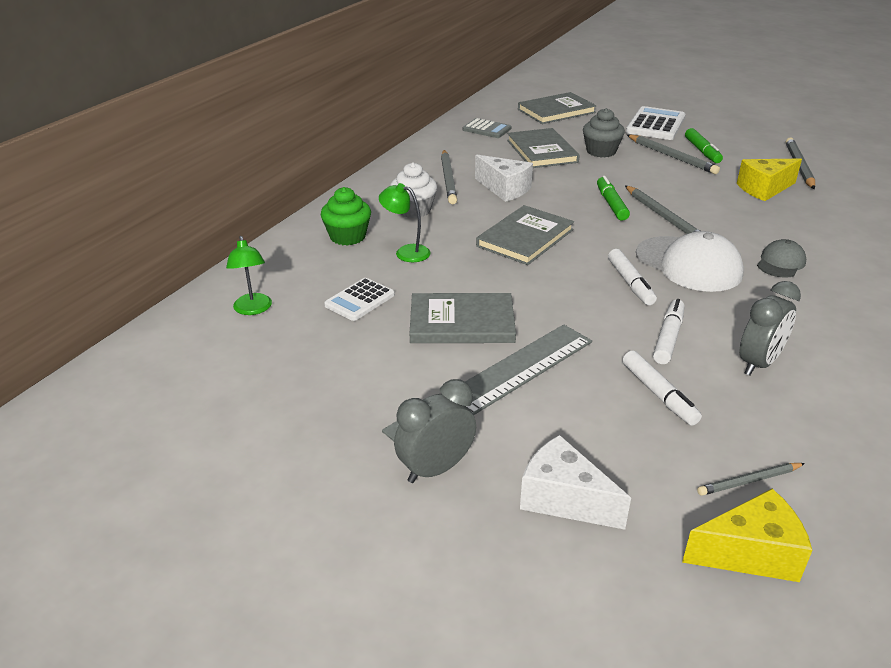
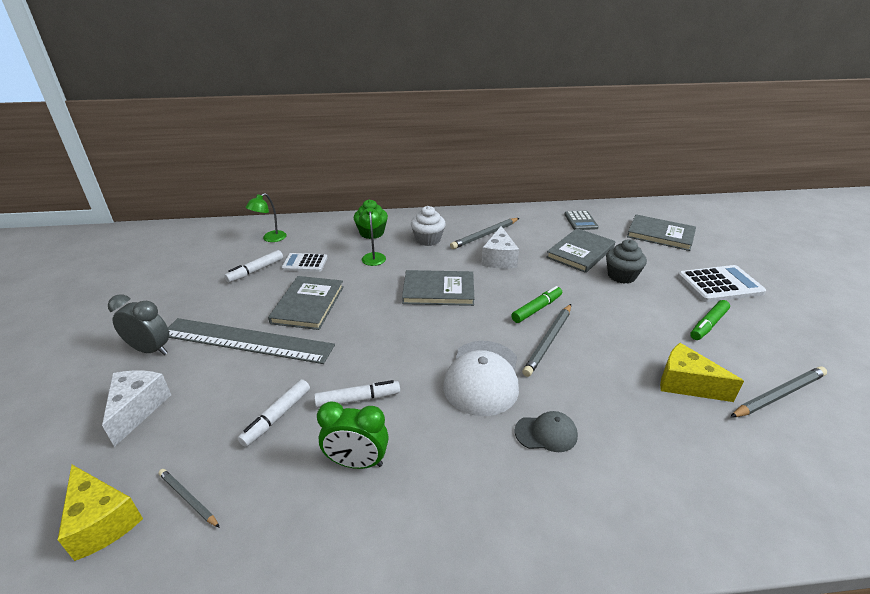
camera: 55 degrees right, 0 degrees up
grey book [409,293,516,343] -> grey book turned 45 degrees clockwise [268,276,344,330]
white marker [608,249,657,305] -> white marker moved to [224,250,283,283]
grey pencil [627,135,720,174] -> none
grey clock [739,281,801,376] -> green clock [317,401,389,469]

